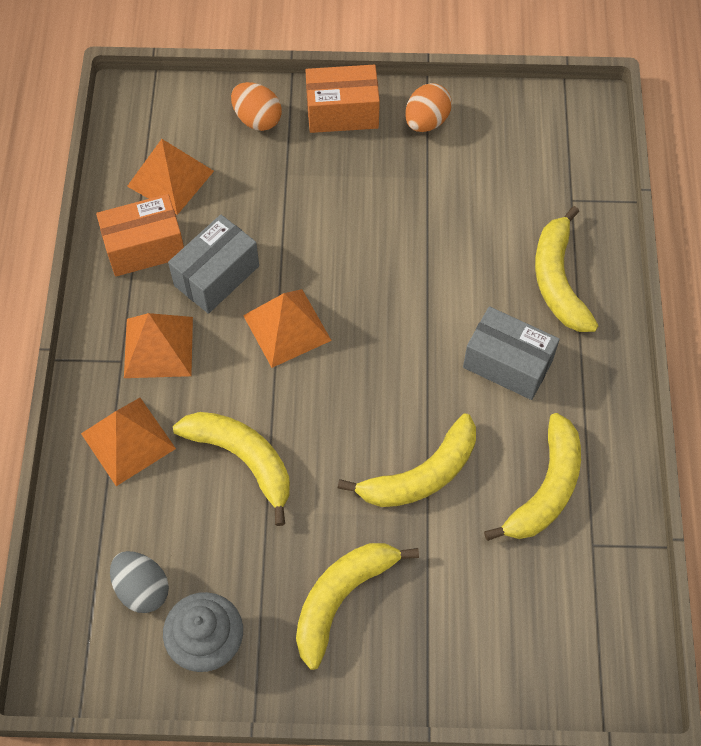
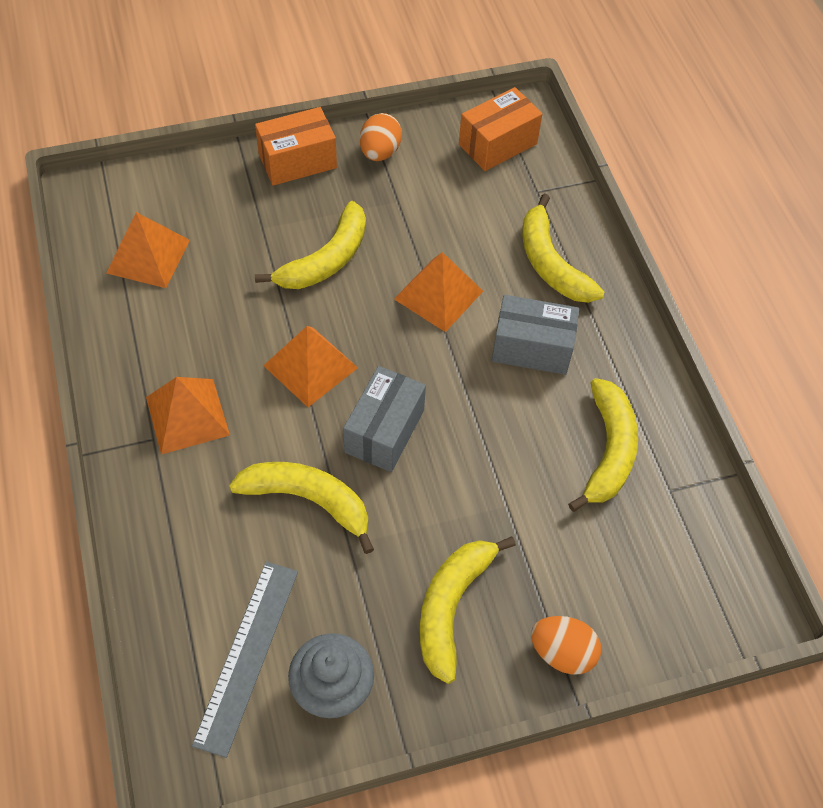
camera: 20 degrees left, 5 degrees down
orange pyramid [81,398,176,486] -> orange pyramid moved to [394,252,483,332]
orange box [96,194,184,277] -> orange box moved to [459,87,542,171]
grey egg [110,551,169,613] -> grey ruler [192,562,298,758]
grey box [168,215,259,314] -> grey box moved to [343,366,426,472]
orange egg [231,82,282,131] -> orange egg moved to [531,616,601,675]
yellow banana [337,414,476,507] -> yellow banana moved to [255,201,366,289]

